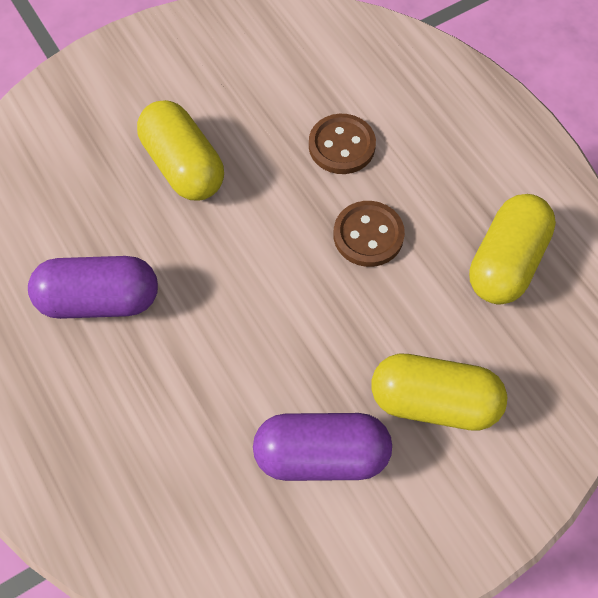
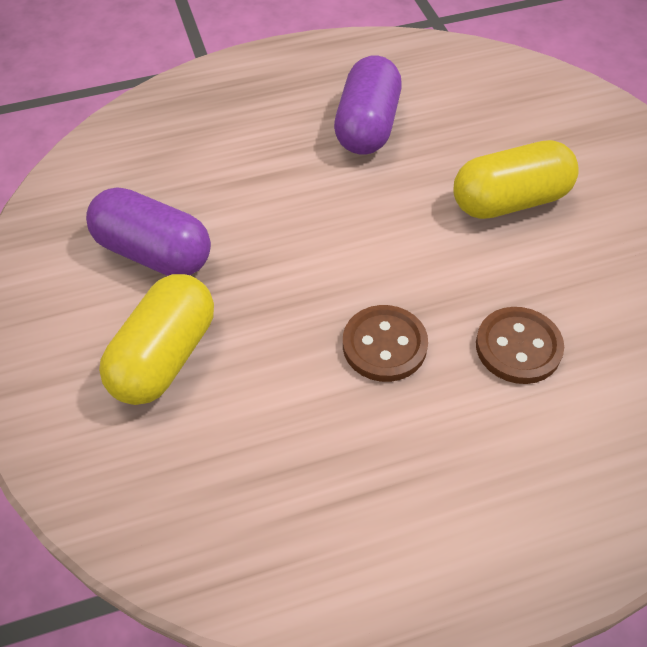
camera: 105 degrees right, 10 degrees down
purple capsule [253,413,392,481] -> purple capsule turned 75 degrees counterclockwise [86,187,211,276]
yellow capsule [469,194,556,304] -> none

